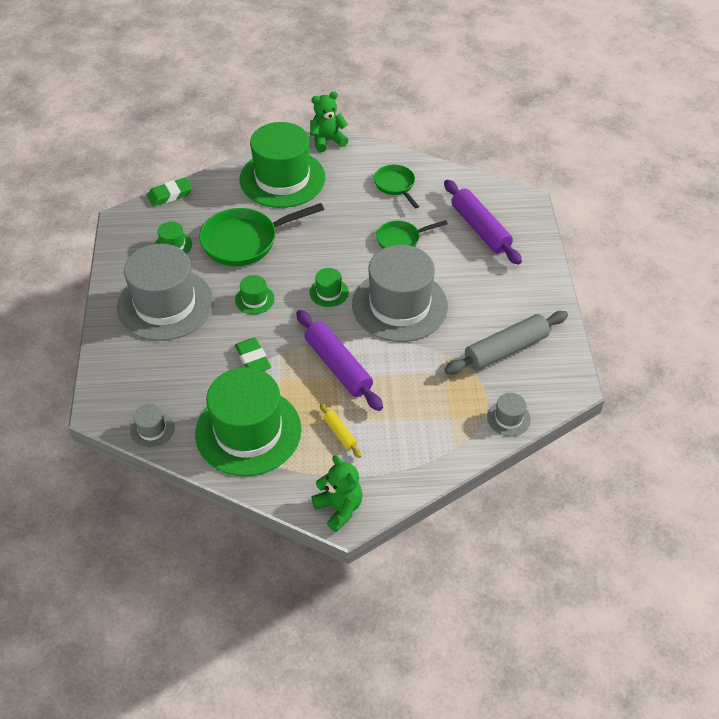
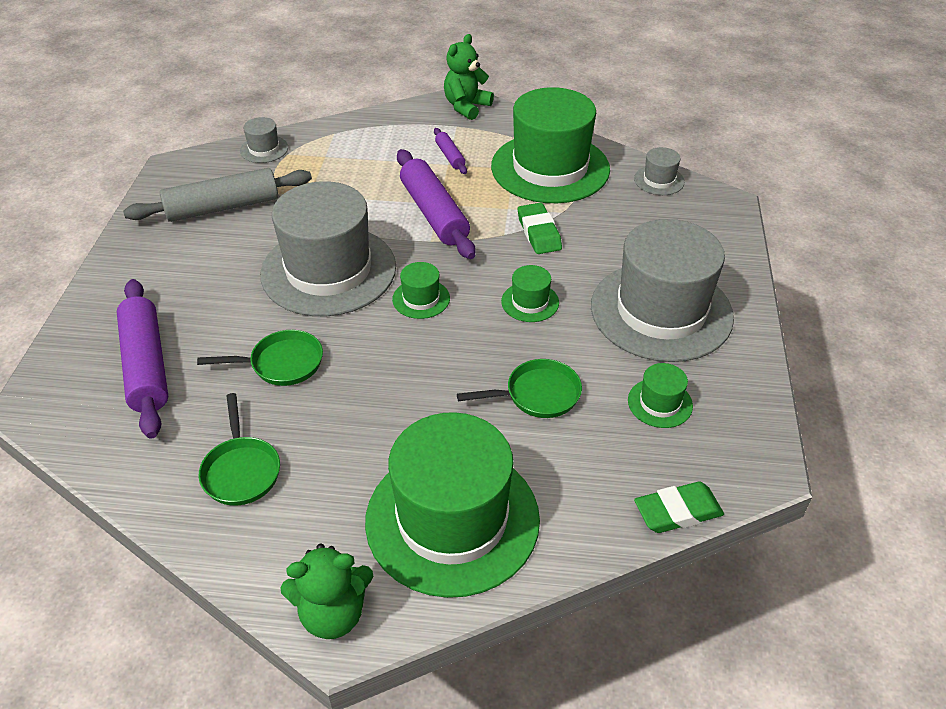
camera: 170 degrees left, 5 degrees down
green pan [199,203,324,266] -> green pan [457,359,582,418], size x0.58
green teddy bear [311,455,363,532] -> green teddy bear turned 60 degrees clockwise [444,34,494,120]
yellow rolling pin [320,403,361,458] -> purple rolling pin [434,128,467,174]

